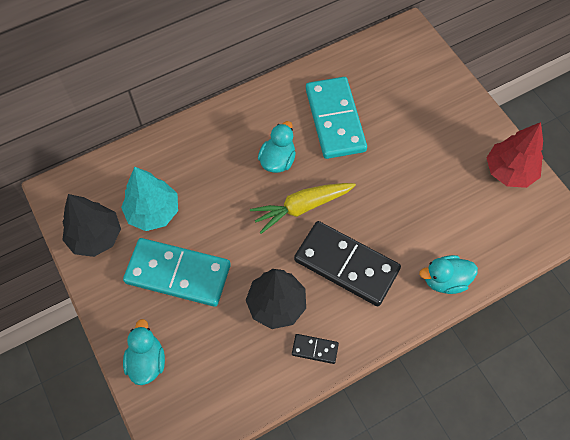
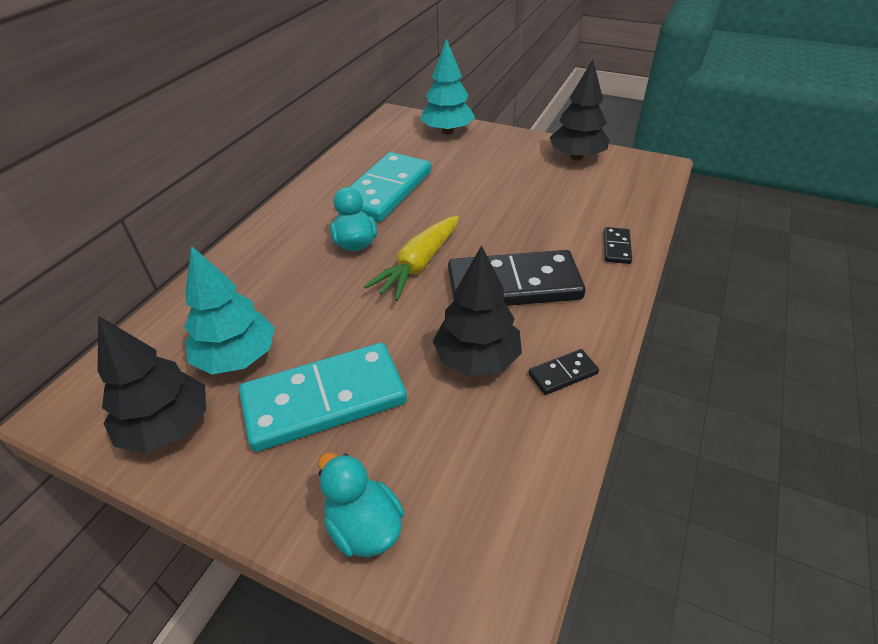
camera: 35 degrees left, 20 degrees down
turquoise domino [306,77,367,159] -> turquoise domino turned 75 degrees clockwise [350,152,431,222]
turquoise duck [419,255,478,294] -> black domino [604,227,632,264]
red tree [487,122,543,188] -> black tree [549,60,609,161]
none -> turquoise tree [420,38,475,134]

